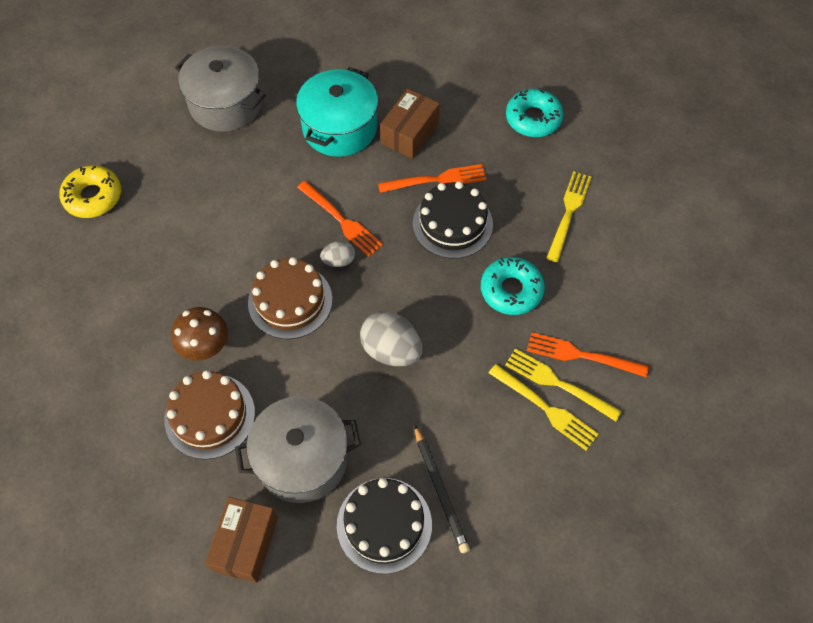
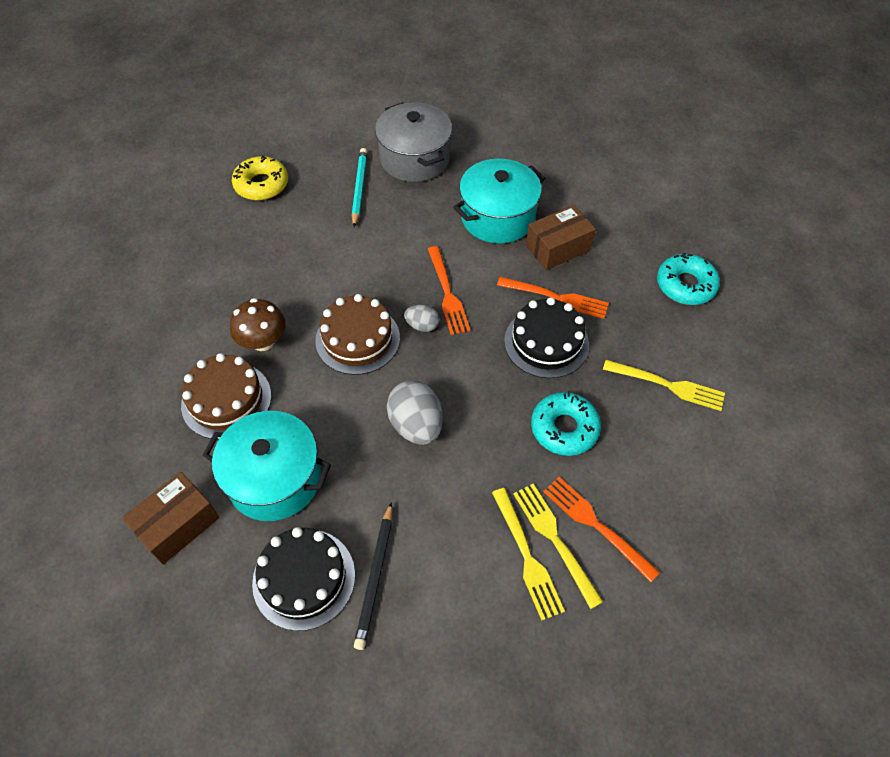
camera: 30 degrees right, 5 degrees down
grey pot [235,396,361,503] -> turquoise pot [202,411,331,521]
yellow fork [546,171,592,262] -> yellow fork turned 60 degrees clockwise [603,360,725,411]
none -> turquoise pencil [352,148,367,227]

